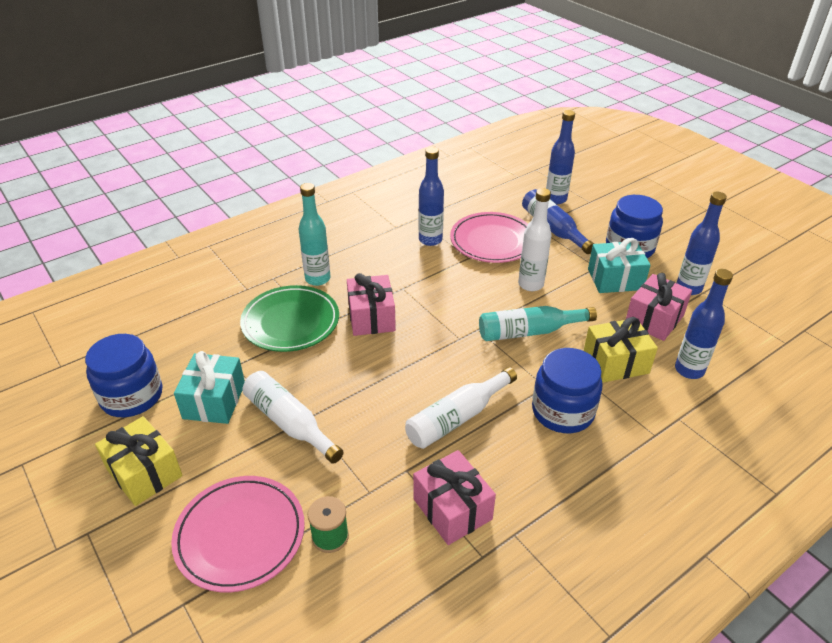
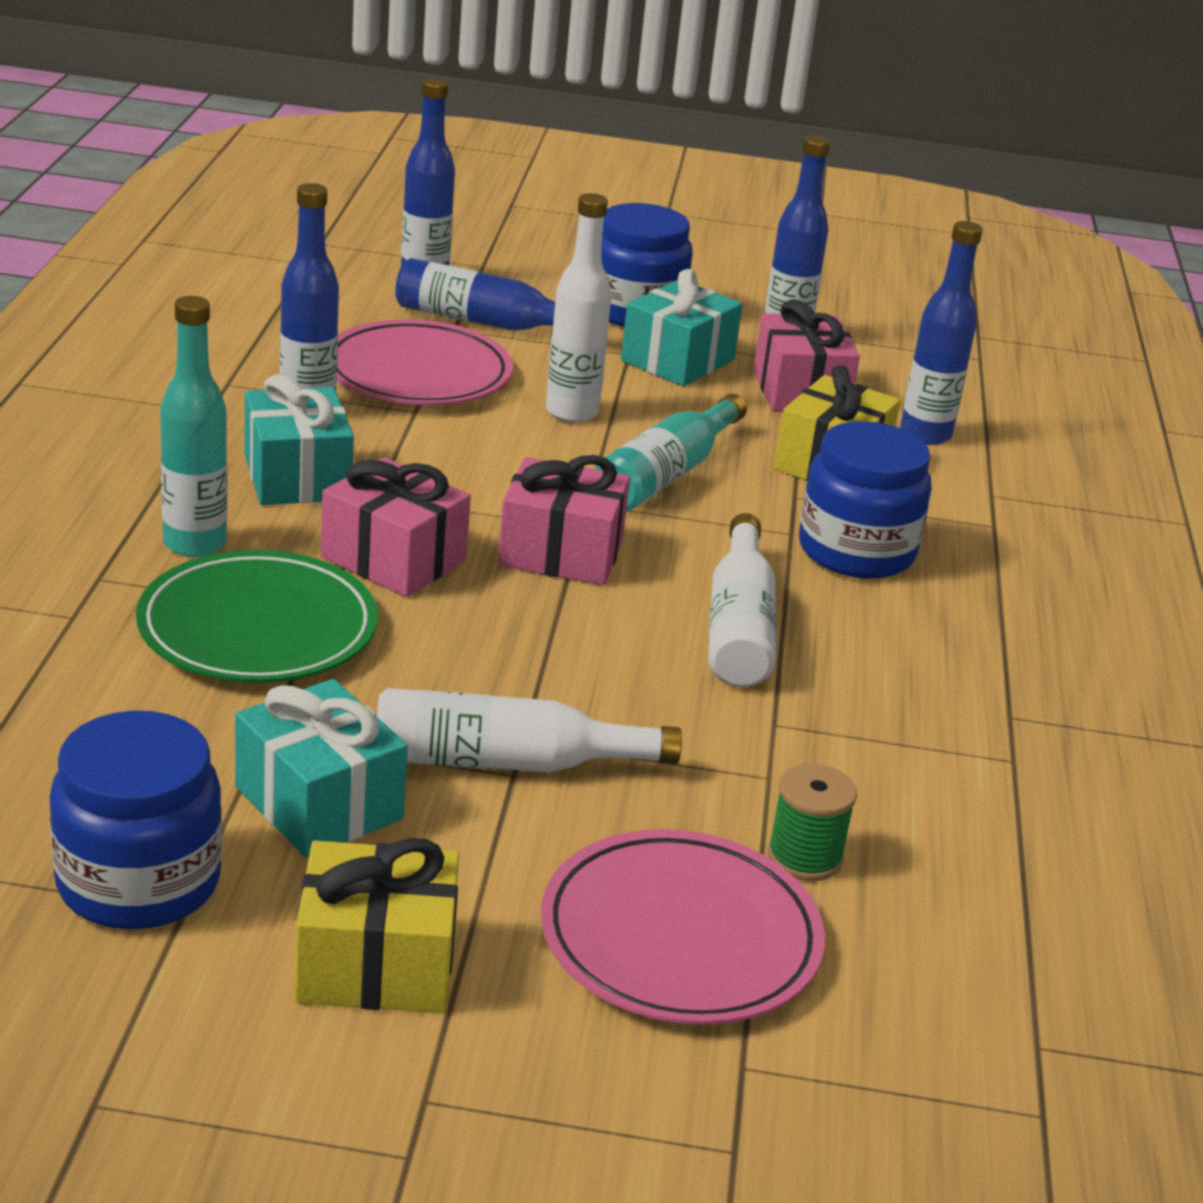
camera: 50 degrees left, 10 degrees down
pink gift [413,450,496,545] -> pink gift moved to [498,455,630,585]
none -> turquoise gift [245,374,354,505]

